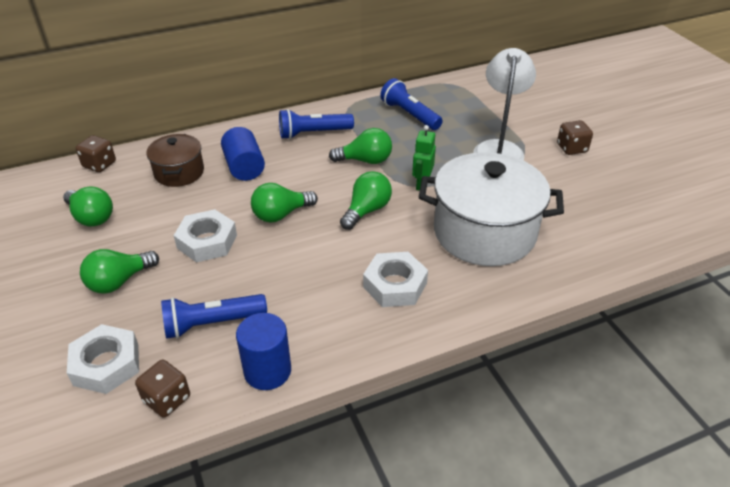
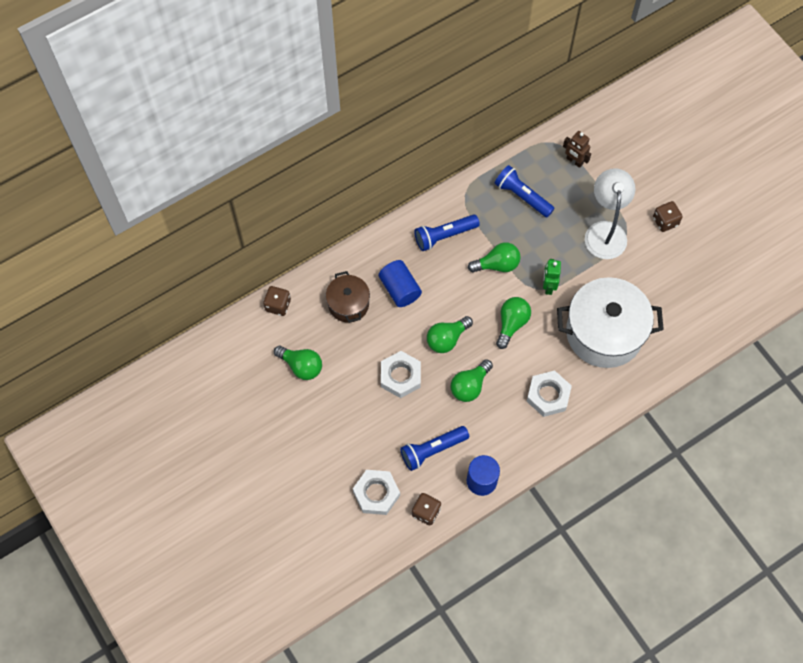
camera: 10 degrees left, 25 degrees up
green light bulb [80,249,159,294] -> green light bulb moved to [451,359,493,402]
none -> brown robot [563,131,591,168]

